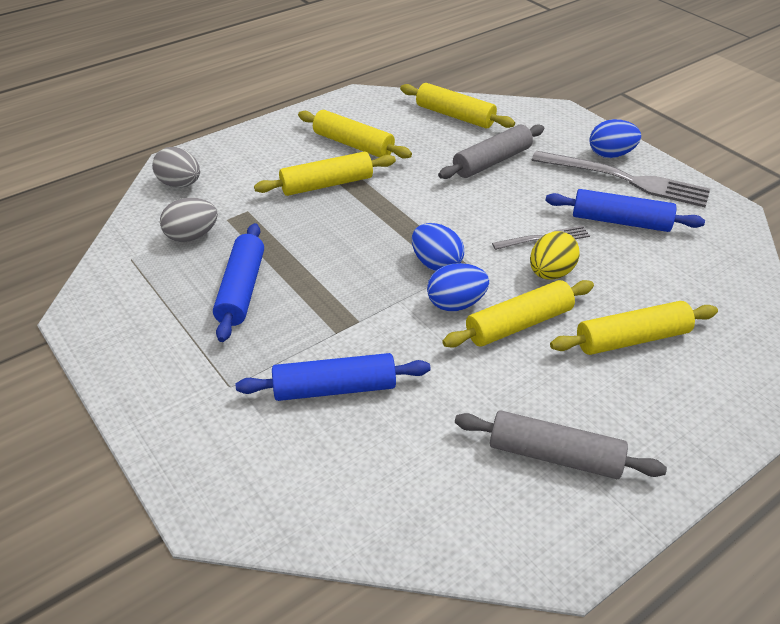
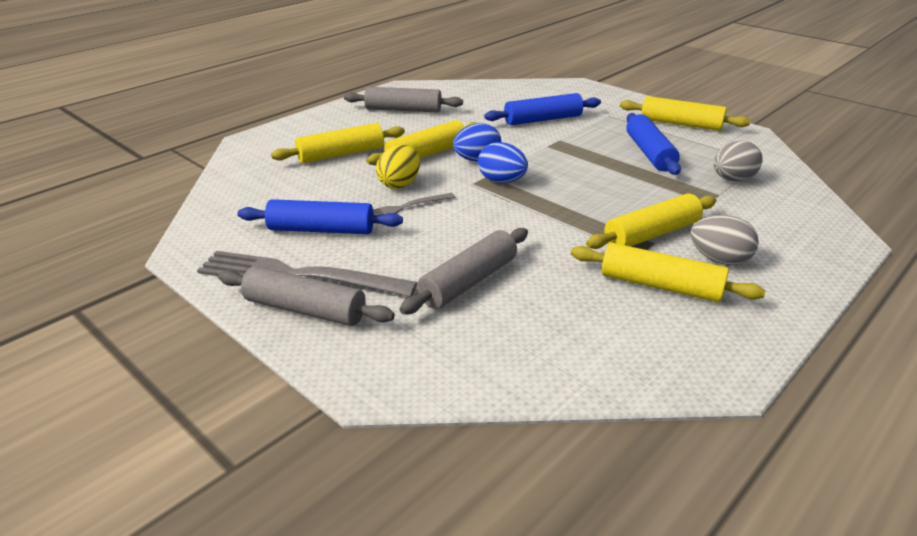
camera: 170 degrees right, 10 degrees down
grey egg [152,147,200,188] -> grey egg moved to [690,215,759,265]
yellow rolling pin [400,83,515,128] -> yellow rolling pin moved to [620,96,751,131]
blue egg [590,119,641,158] -> grey rolling pin [218,266,395,326]

